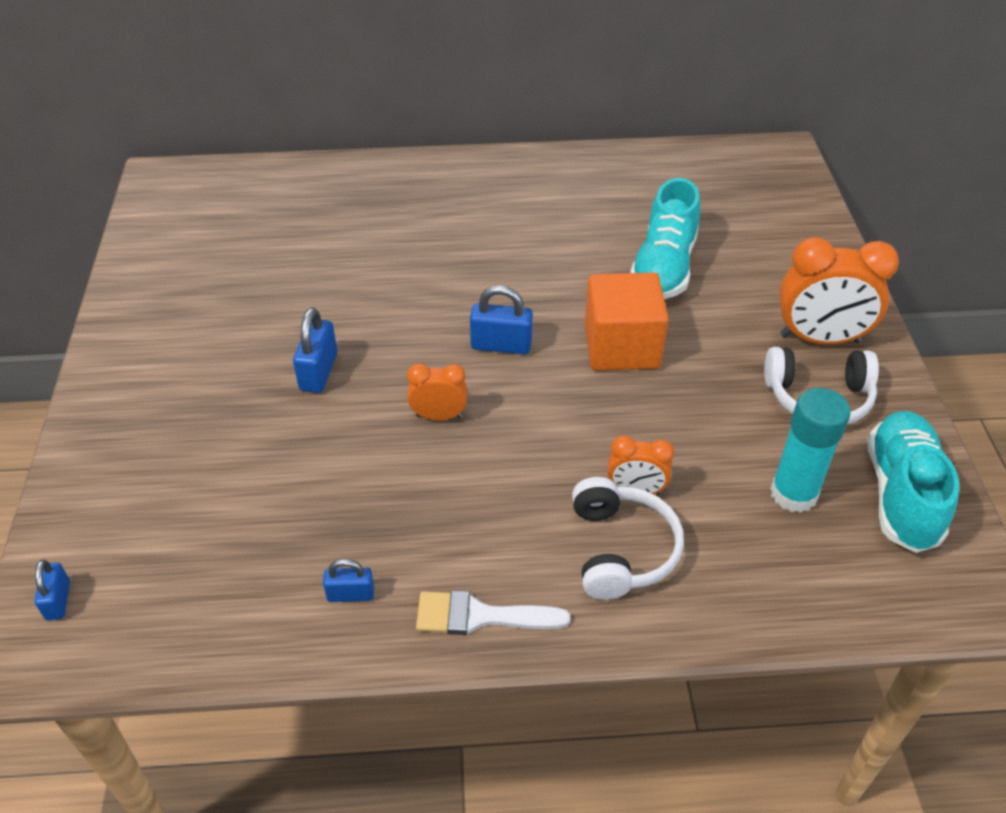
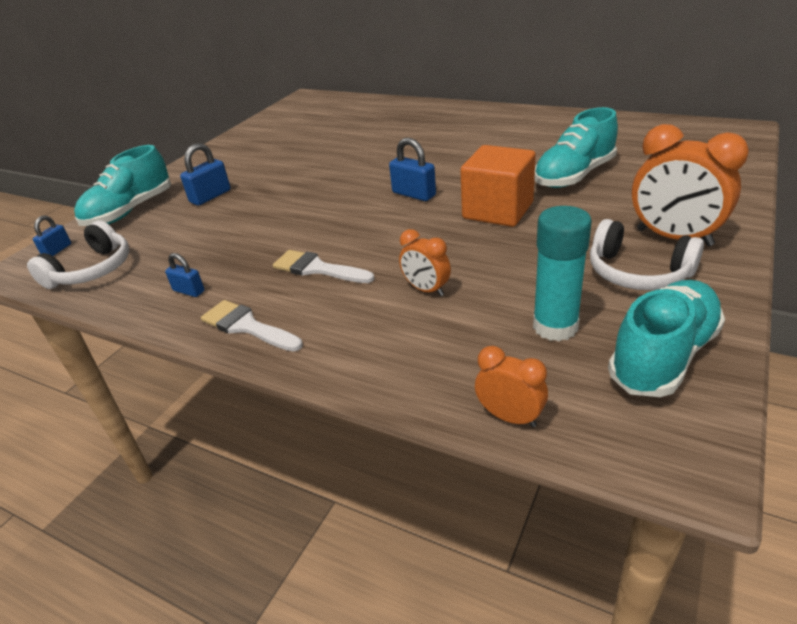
camera: 35 degrees right, 10 degrees down
blue padlock [293,308,337,393] -> blue padlock moved to [180,143,231,206]
orange clock [407,363,467,421] -> orange clock moved to [475,346,548,427]
white headphones [572,477,684,600] -> white headphones moved to [27,220,129,289]
none -> turquoise shoe [74,145,171,226]
none -> white brush [273,250,374,283]

